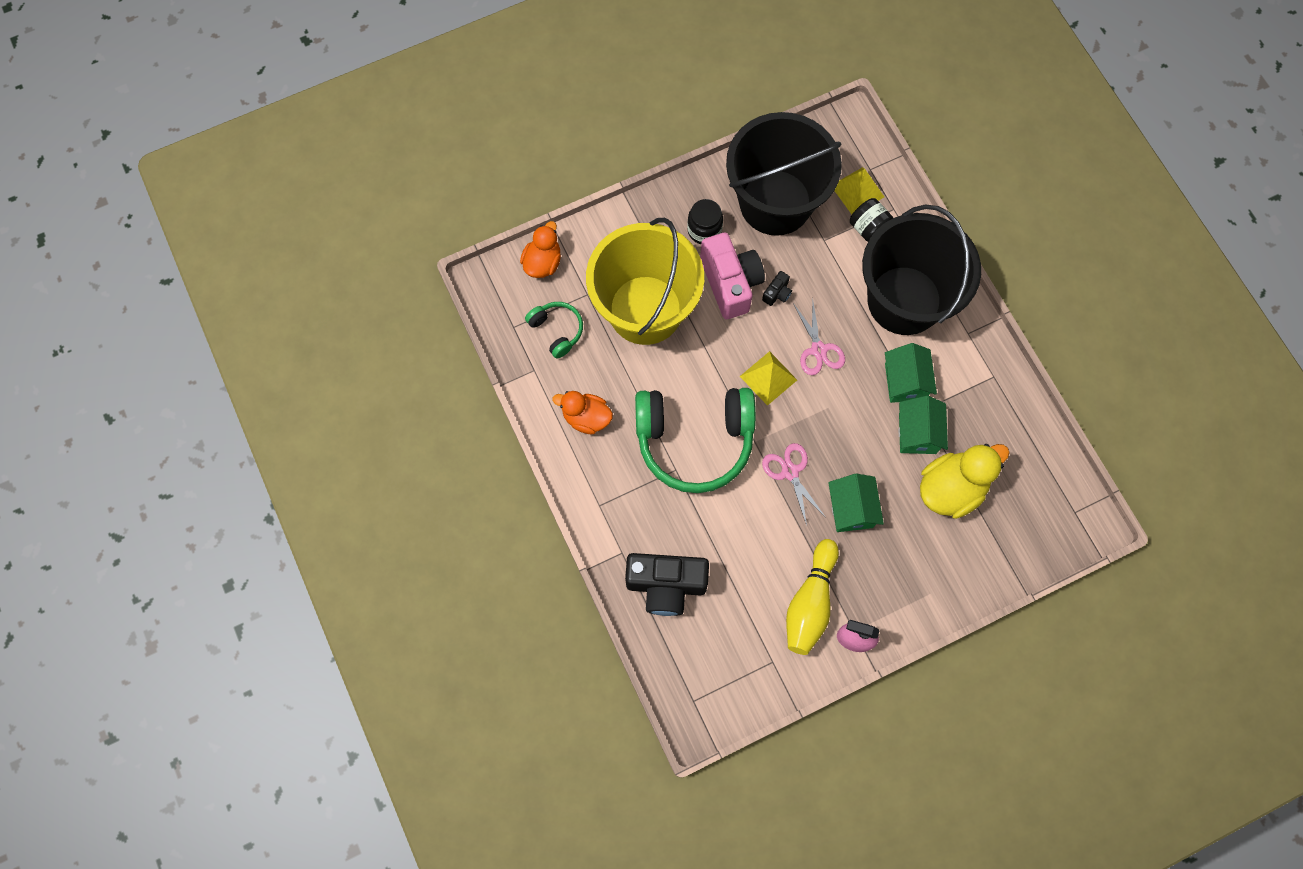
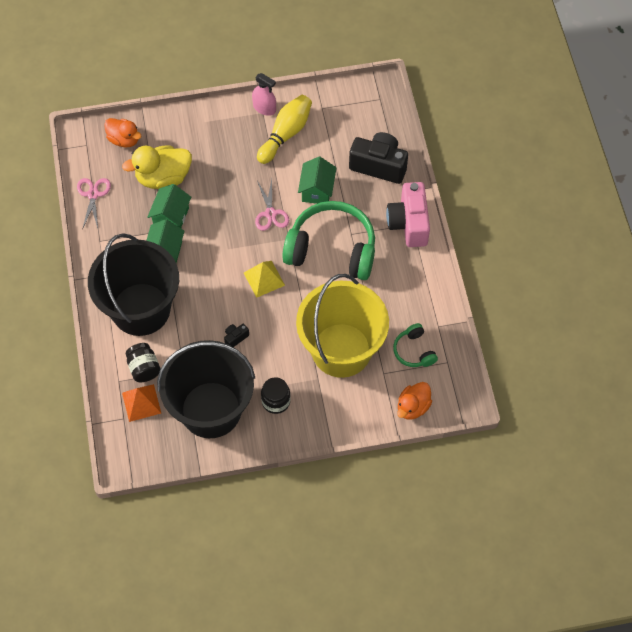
camera: 165 degrees left, 10 degrees down
orange duck [553,391,613,434] -> orange duck moved to [104,118,141,147]
pink camera [700,233,765,319] -> pink camera moved to [386,182,430,247]
pink scissors [793,298,845,375] -> pink scissors moved to [77,178,111,229]
green house [828,474,884,532] -> green house moved to [298,156,336,204]
yellow pyramid [835,167,884,214] -> orange pyramid [122,384,161,422]

